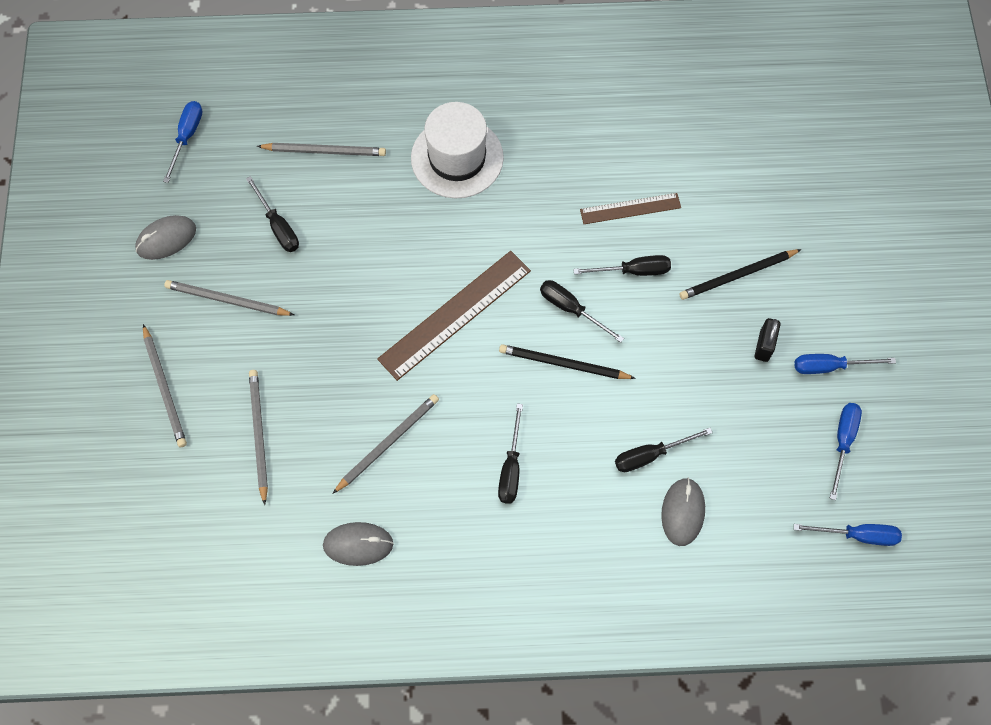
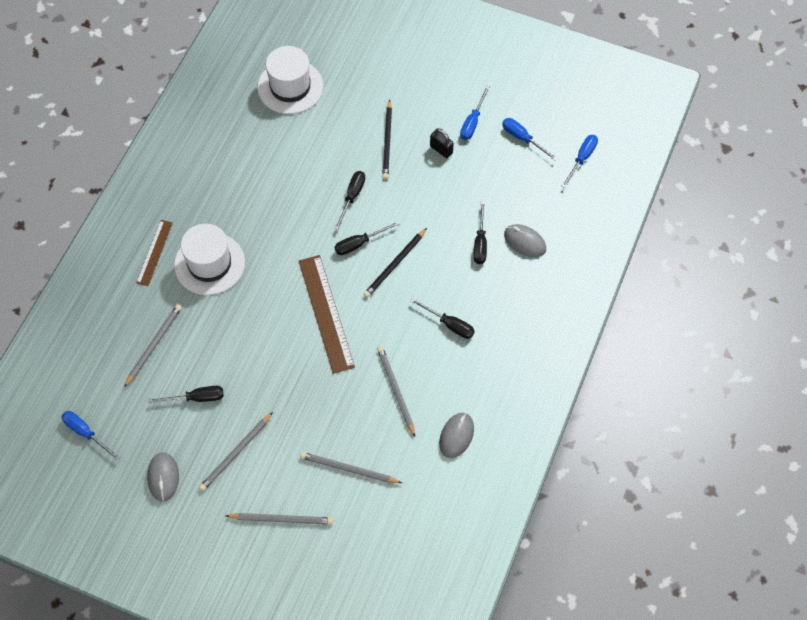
camera: 65 degrees left, 5 degrees down
brown ruler [580,193,681,224] -> brown ruler moved to [136,220,173,286]
none -> white hat [257,46,323,114]

